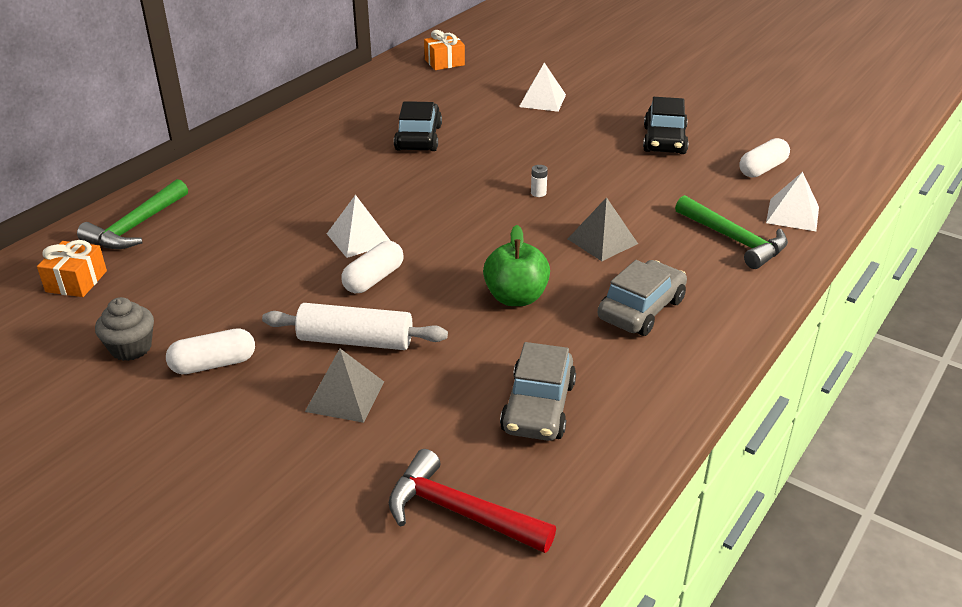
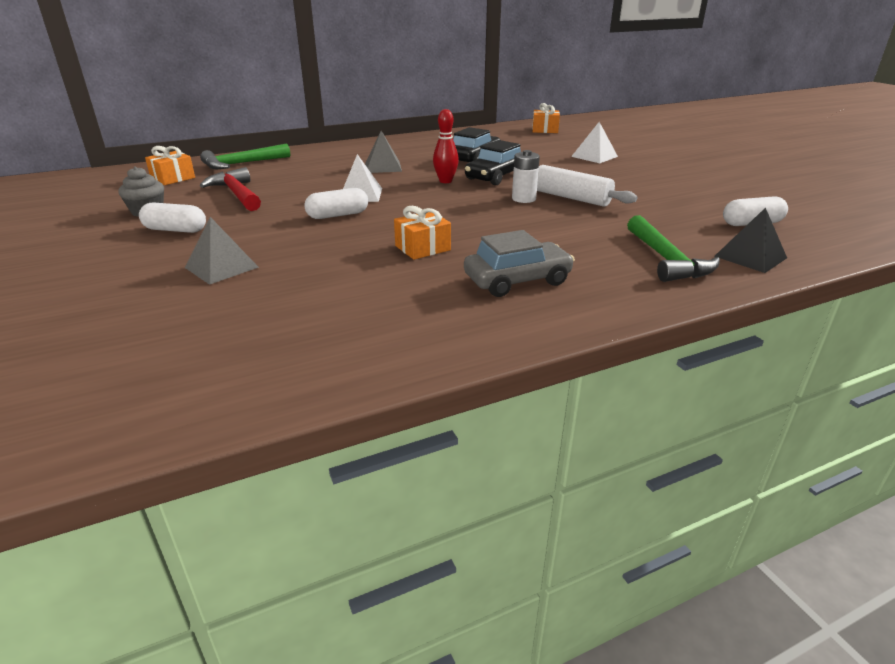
camera: 30 degrees right, 5 degrees down
white rolling pin [262,303,448,350] -> white rolling pin moved to [537,165,637,207]
red hammer [389,449,556,553] -> red hammer moved to [200,167,261,211]
green apple [483,225,550,306] -> orange gift [394,206,451,260]
grey car [500,342,576,441] -> none
white battery [531,165,548,197] -> white battery [512,150,540,203], size x1.77
grey pyramid [568,197,638,261] -> grey pyramid moved to [365,131,402,173]
black car [643,97,689,154] -> black car moved to [465,140,521,185]
white pyramid [766,172,819,231] -> black pyramid [715,208,787,273]
none -> red bowling pin [433,109,459,183]

